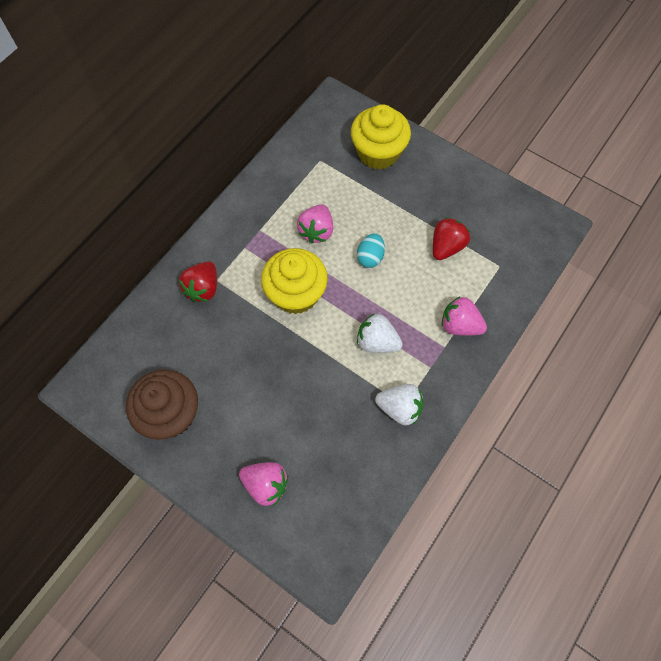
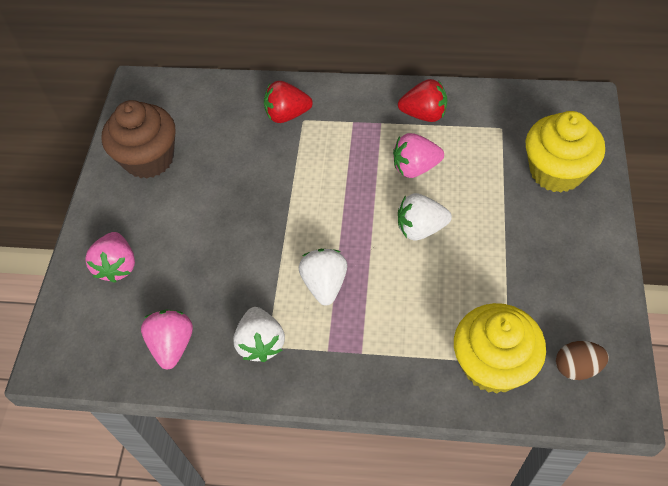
camera: 65 degrees right, 10 degrees down
yellow cupcake [261,248,328,314] -> yellow cupcake moved to [454,303,546,394]
turquoise egg [357,233,385,268] -> white strawberry [398,193,452,241]
red strawberry [433,217,470,260] -> red strawberry moved to [398,79,447,122]
pink strawberry [442,296,487,336] -> pink strawberry moved to [141,310,193,370]
none -> brown egg [556,341,609,380]

